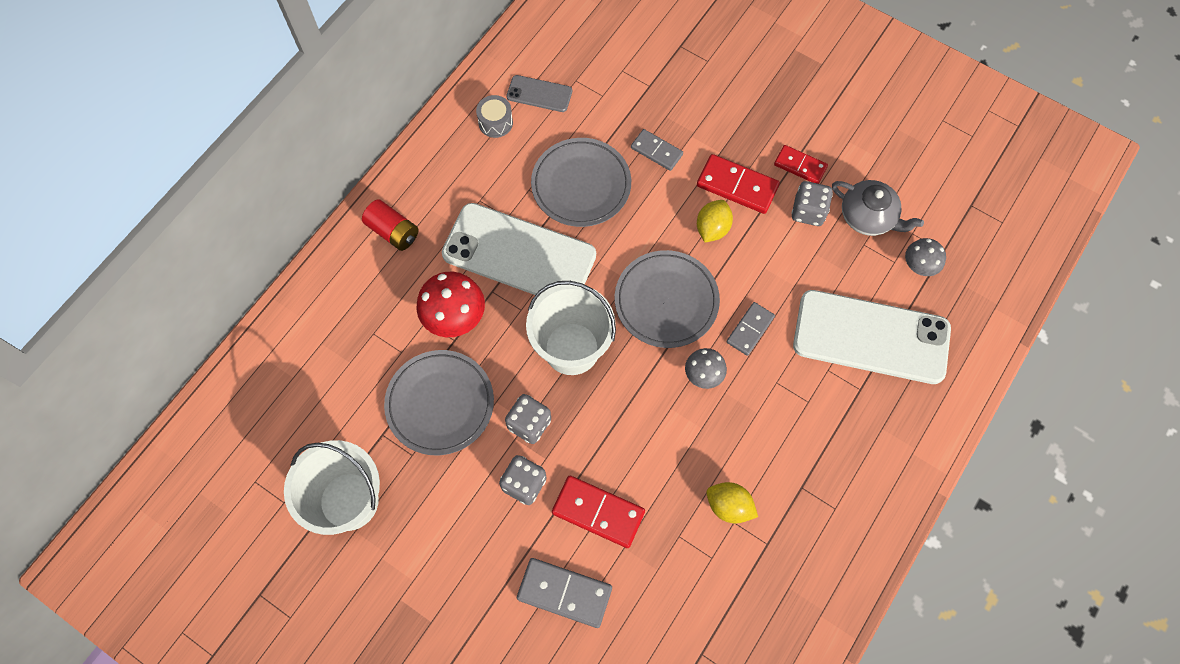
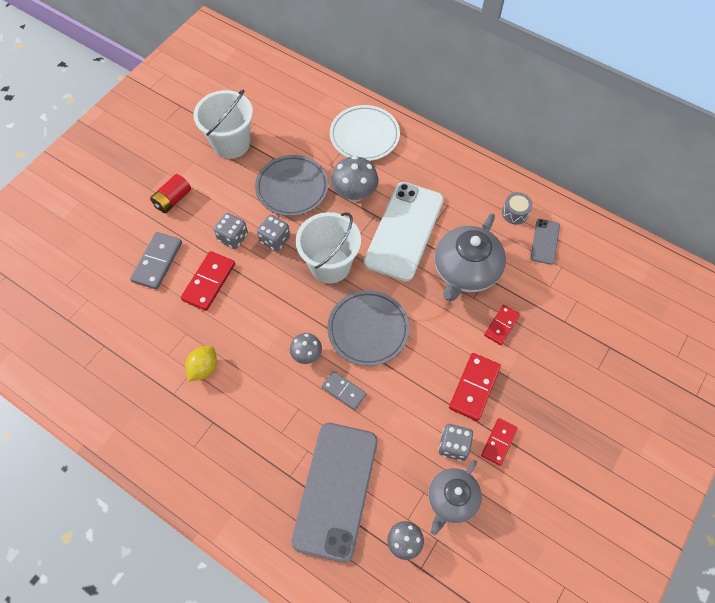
camera: 90 degrees right, 5 degrees down
red battery [362,199,418,251] -> red battery moved to [150,174,191,213]
red mushroom [416,272,485,337] -> grey mushroom [331,156,379,202]
grey plate [531,138,631,227] -> grey teapot [434,213,506,301]
grey domino [631,129,683,171] -> red domino [484,305,520,345]
yellow lemon [697,200,733,242] -> none
white phone [793,290,951,384] -> grey phone [291,423,378,563]
none -> white plate [330,105,400,161]

